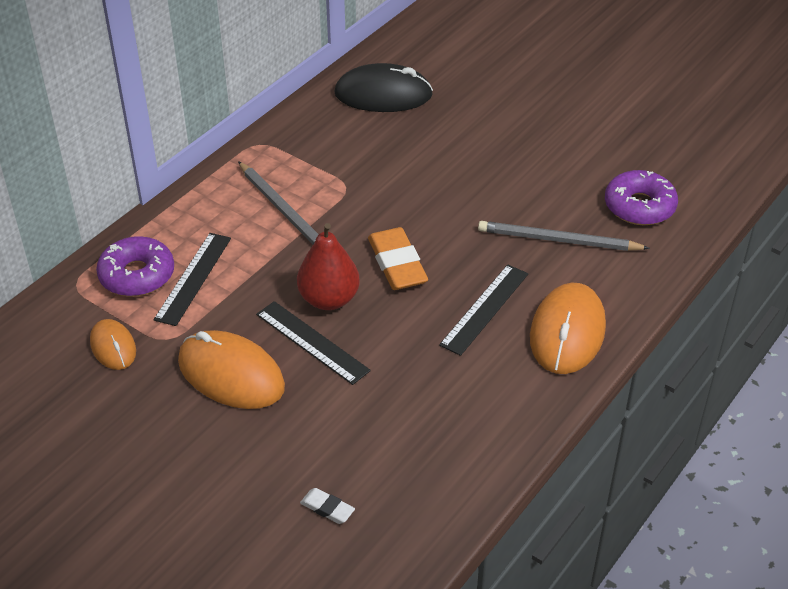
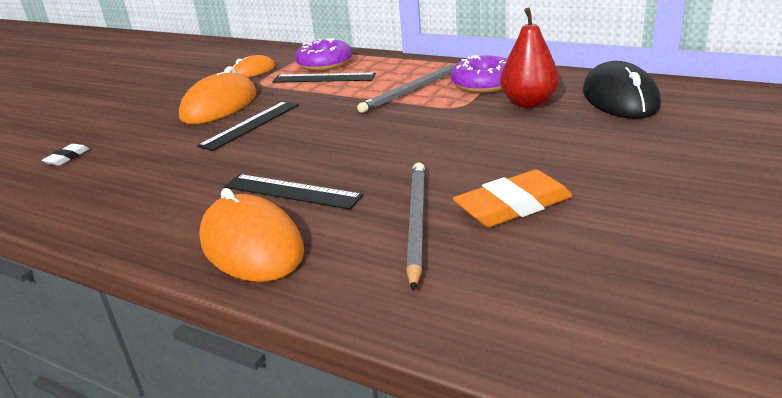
camera: 85 degrees right, 15 degrees down
red pear [297,223,360,310] -> red pear moved to [500,8,559,108]
orange eraser [368,227,428,290] -> orange eraser moved to [453,169,572,227]
orange mouse [530,283,606,374] -> orange mouse turned 45 degrees clockwise [199,188,304,282]
purple donut [605,170,678,225] -> purple donut moved to [451,55,507,93]

